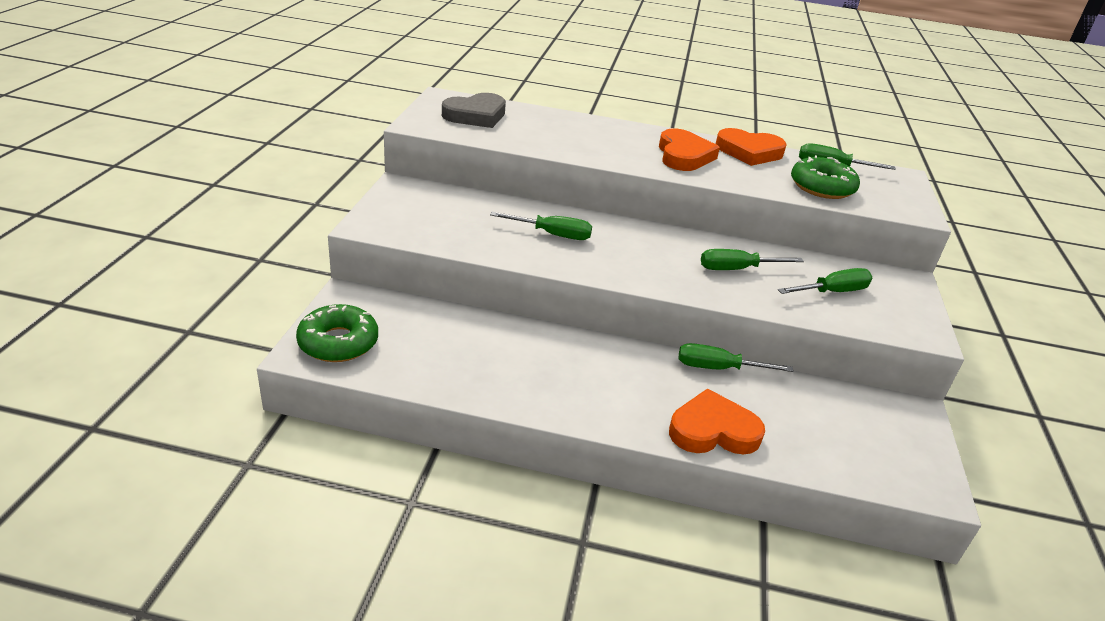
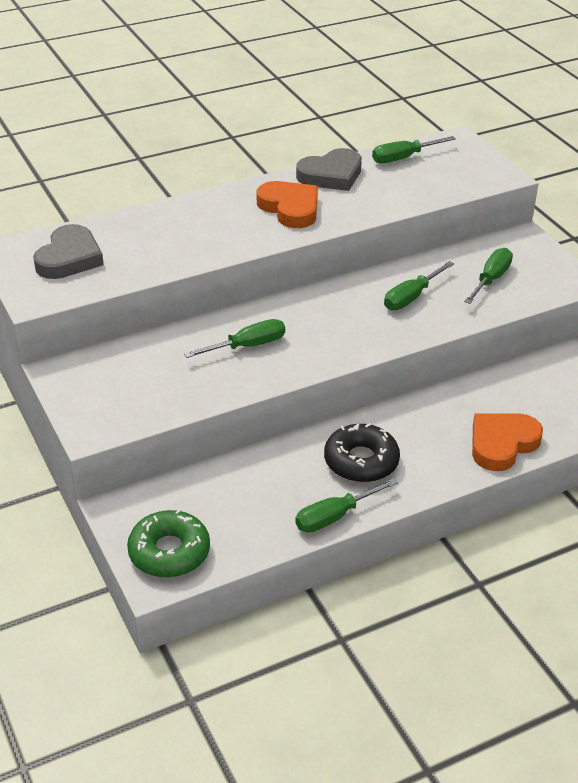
camera: 35 degrees left, 5 degrees up
green screwdriver [678,343,794,372] -> green screwdriver moved to [295,478,398,533]
orange heart [716,128,787,166] -> grey heart [296,148,362,191]
green donut [791,155,860,199] -> none
none -> black donut [324,423,400,482]

